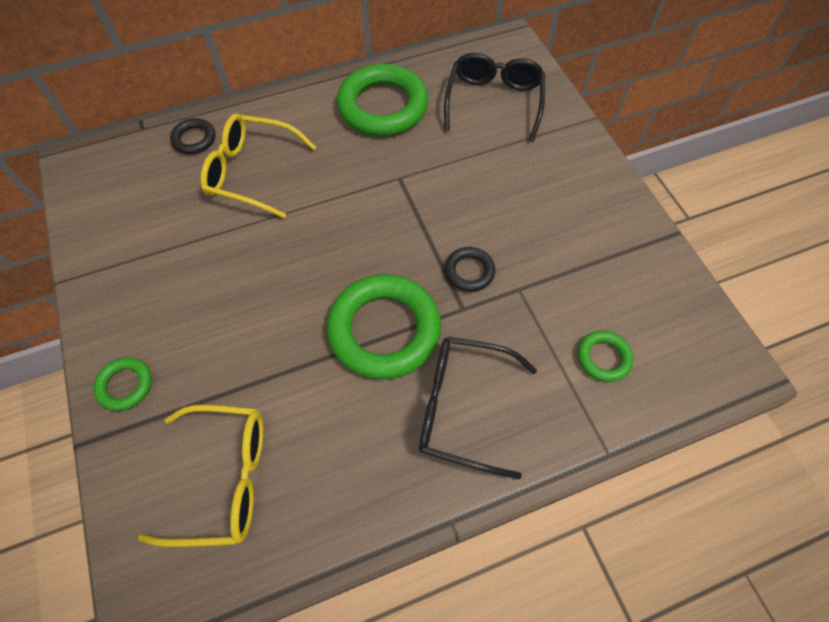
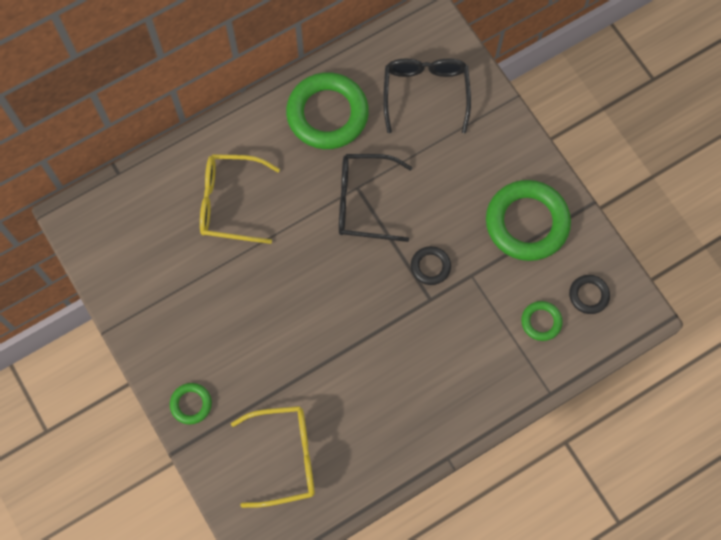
camera: 10 degrees left, 10 degrees up
black ring [170,118,216,154] -> black ring moved to [569,275,610,314]
green ring [327,274,441,380] -> green ring moved to [486,180,571,261]
black glasses [419,336,537,479] -> black glasses moved to [339,154,412,242]

